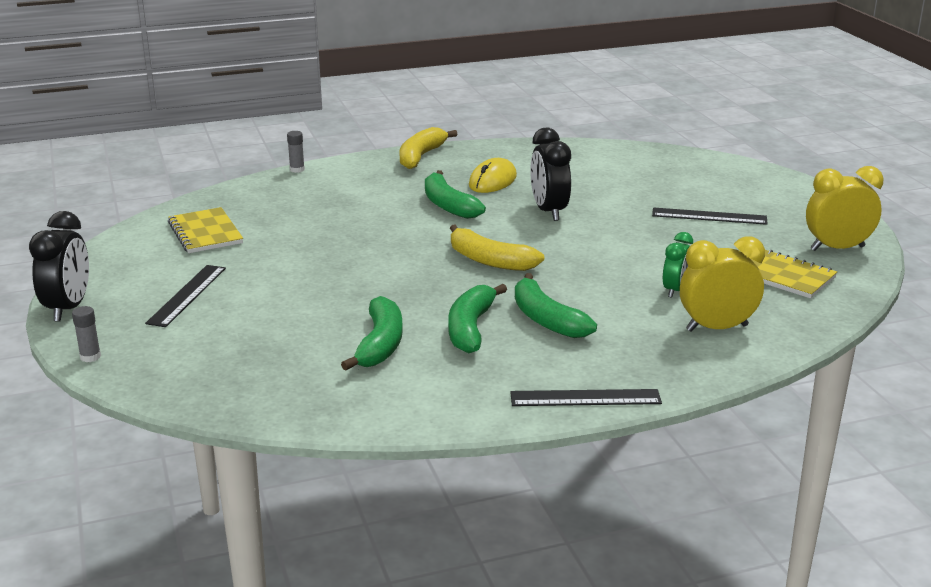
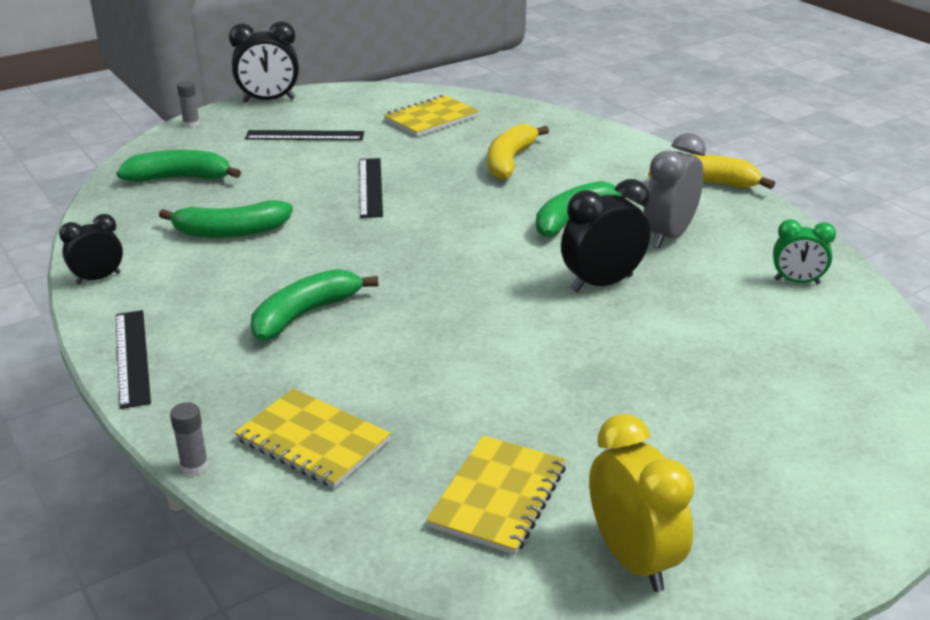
camera: 75 degrees right, 5 degrees up
grey glue stick [287,131,305,173] -> grey glue stick moved to [170,402,209,476]
green banana [448,284,507,353] -> green banana moved to [117,150,241,182]
yellow banana [450,224,544,271] -> yellow banana moved to [487,124,549,180]
yellow mouse [469,158,517,193] -> grey clock [643,133,706,248]
black ruler [652,207,768,225] -> black ruler moved to [360,158,383,218]
green clock [663,232,693,298] -> green clock moved to [773,219,836,284]
yellow clock [680,236,765,332] -> yellow notebook [234,388,391,488]
none -> black clock [59,214,123,285]

